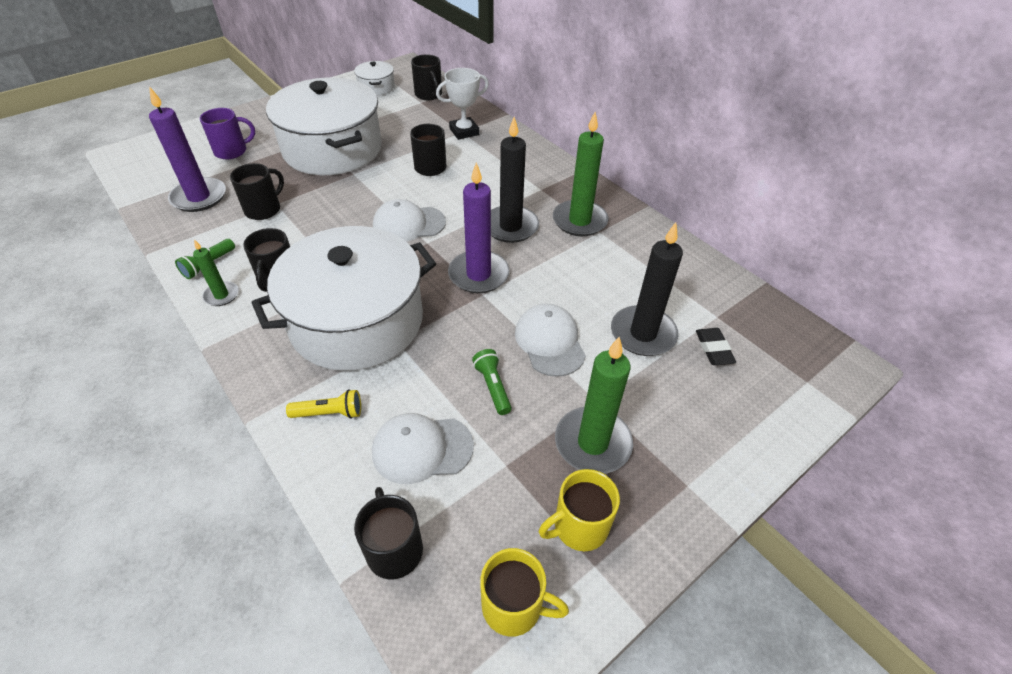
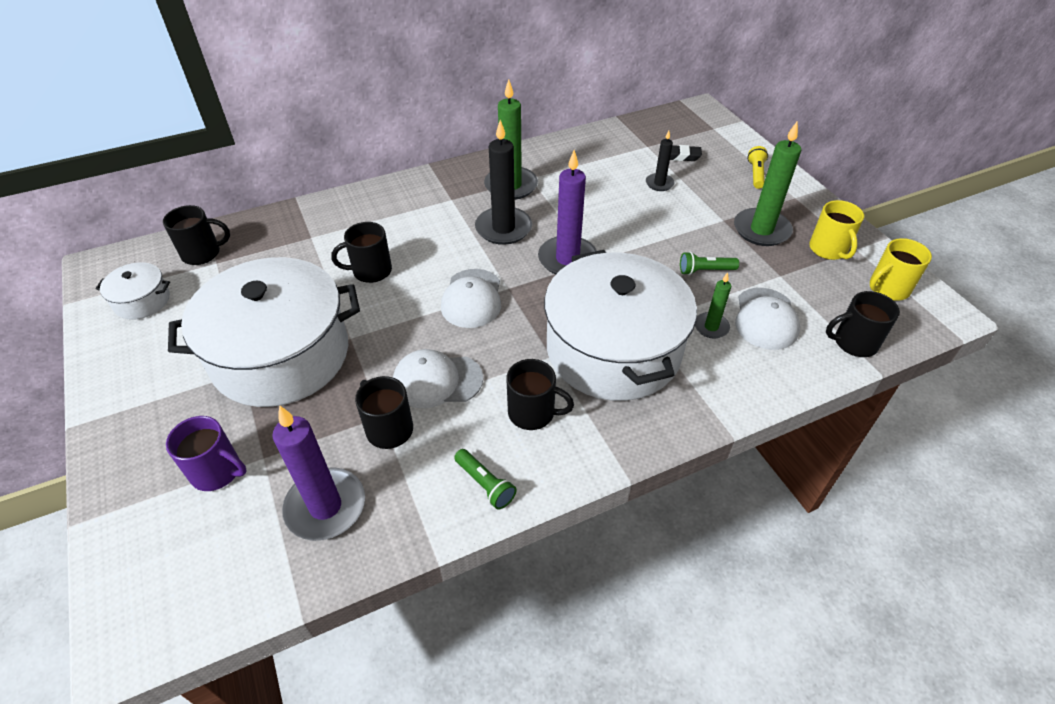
camera: 75 degrees left, 0 degrees up
green candle [193,239,239,306] -> green candle moved to [695,272,731,338]
purple mug [200,108,255,159] -> purple mug turned 120 degrees clockwise [166,416,247,491]
yellow flashlight [286,389,361,419] -> yellow flashlight moved to [747,146,768,189]
white trophy [436,68,489,140] -> none
yellow mug [480,548,569,637] -> yellow mug turned 150 degrees counterclockwise [870,238,932,301]
white cap [515,303,586,377] -> white cap moved to [393,349,483,408]
black candle [611,222,683,356] -> black candle [646,131,675,191], size x0.54

